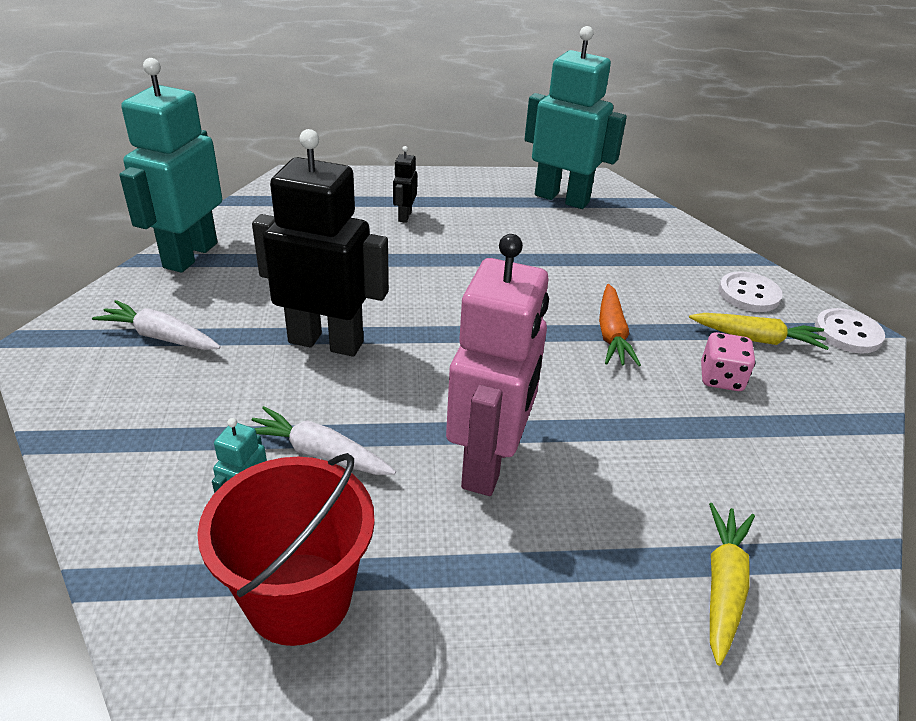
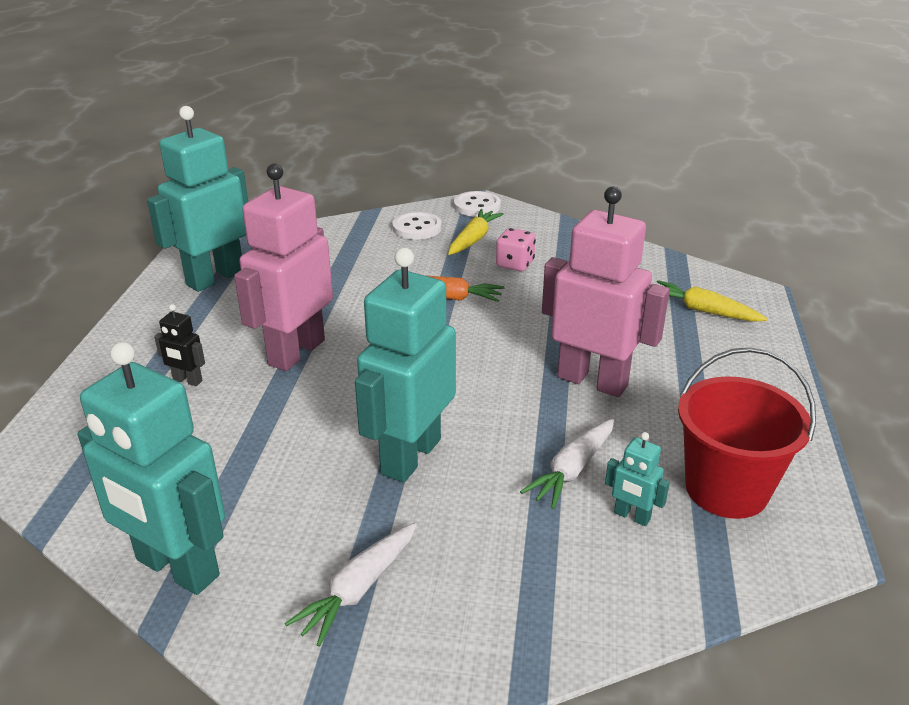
camera: 75 degrees left, 5 degrees down
black robot [252,129,389,357] -> turquoise robot [355,248,456,483]
none -> pink robot [234,163,333,371]

